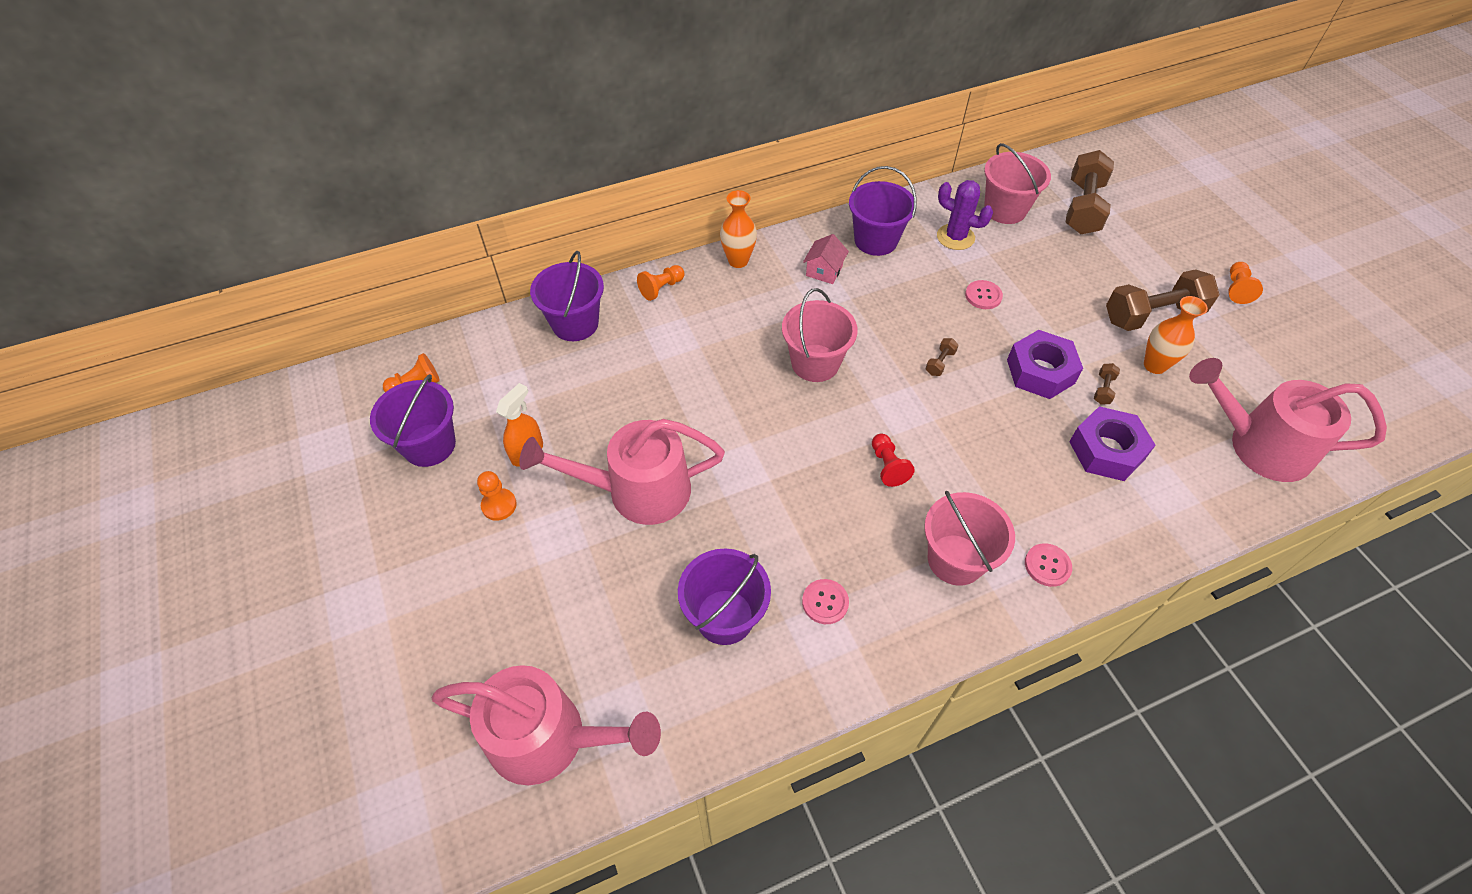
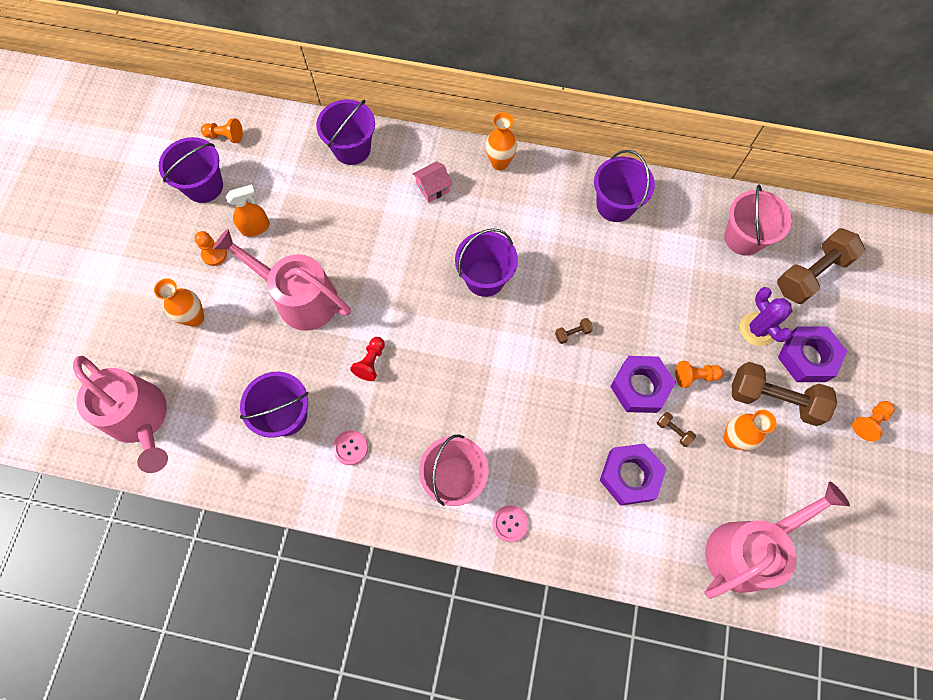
camera: 35 degrees right, 15 degrees up
orange pawn [637,265,685,301] -> orange pawn moved to [676,361,723,388]
pink bucket [782,288,858,382] -> purple bucket [455,228,518,297]
pink house [803,234,849,284] -> pink house moved to [413,161,452,203]
red pawn [872,434,915,487] -> red pawn moved to [350,337,385,381]
purple cactus [937,180,993,250] -> purple cactus moved to [740,287,792,346]
pink button [965,280,1003,309] -> none
brown dumbbell [1094,363,1120,405] -> brown dumbbell turned 75 degrees clockwise [657,412,696,447]
pink watering can [1189,358,1387,482] -> pink watering can turned 90 degrees clockwise [705,481,850,599]
none -> orange vase [154,278,204,327]
none -> purple nut [778,326,847,382]

